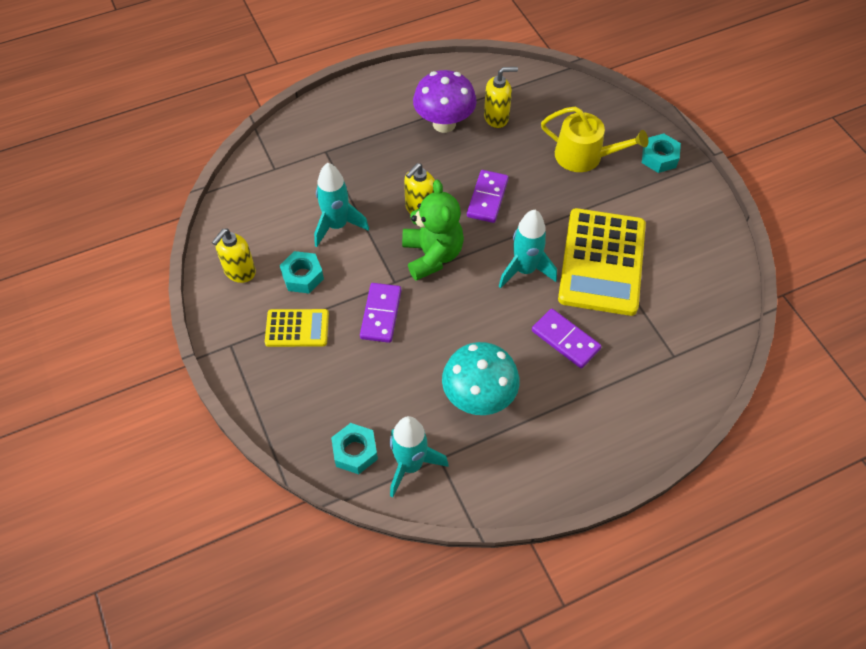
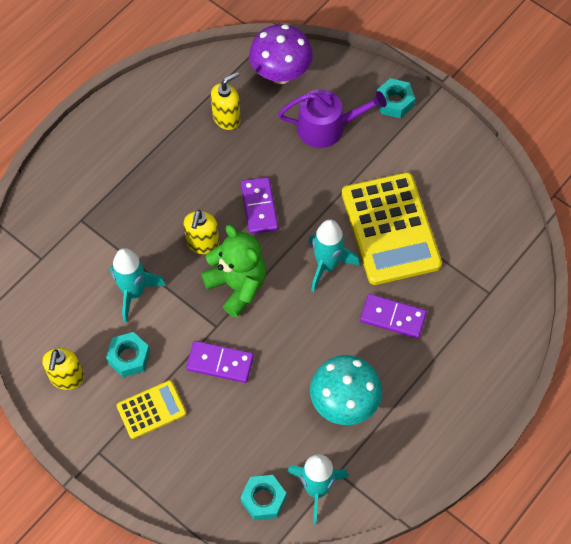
camera: 25 degrees left, 5 degrees up
purple domino [360,283,402,343] -> purple domino turned 60 degrees counterclockwise [186,341,254,383]
purple mushroom [413,70,477,133] -> purple mushroom moved to [249,24,313,84]
yellow watering can [541,107,648,172] -> purple watering can [278,89,387,148]

